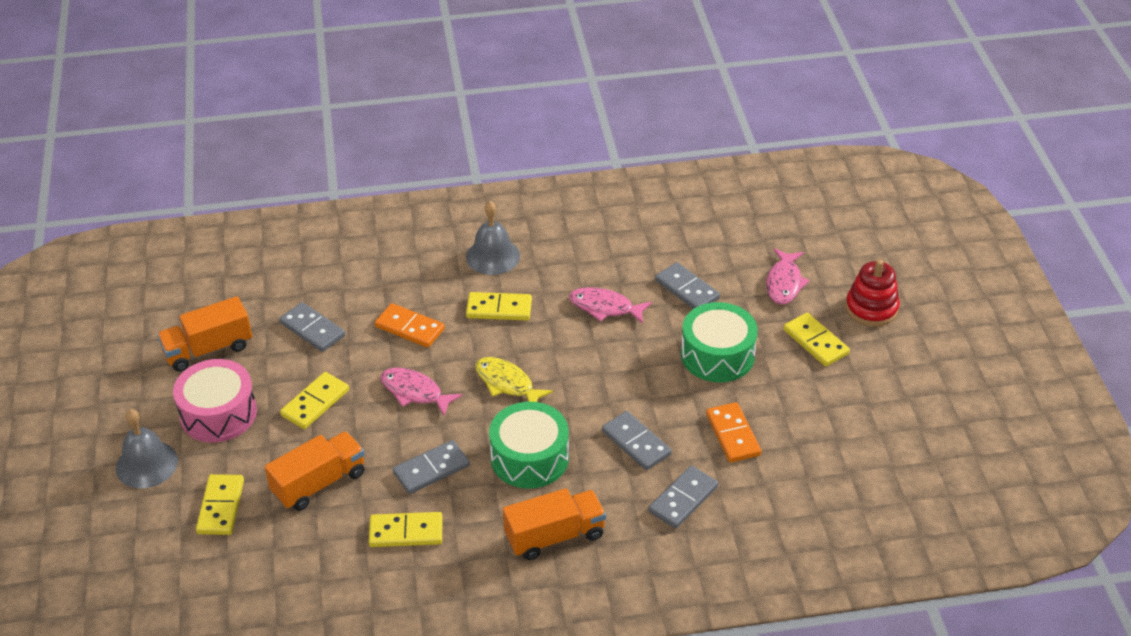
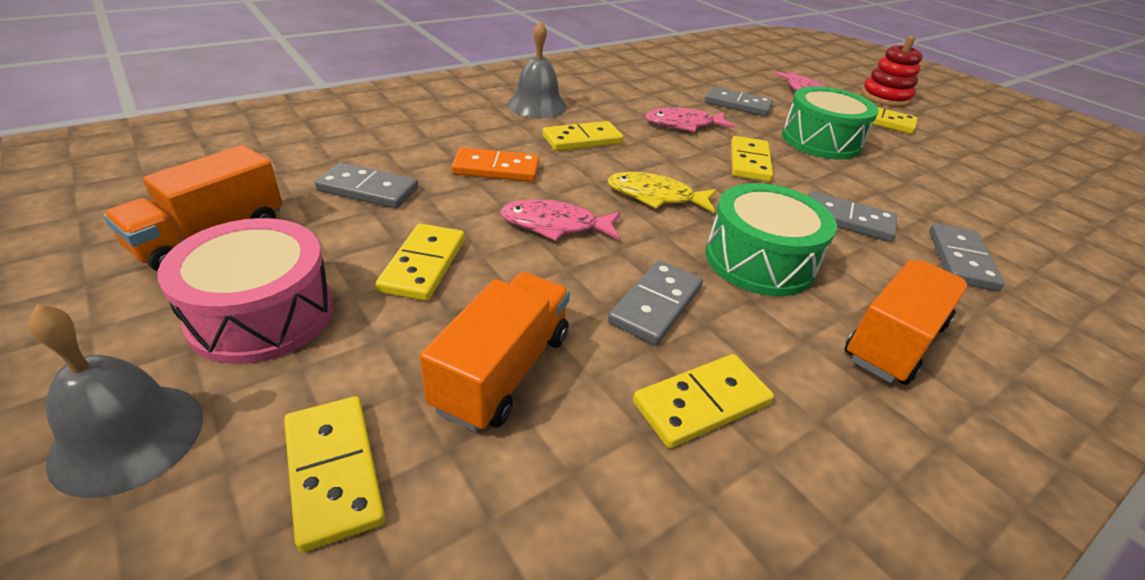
camera: 30 degrees left, 5 degrees down
orange domino [706,402,761,462] -> none
none -> yellow domino [731,136,773,182]

